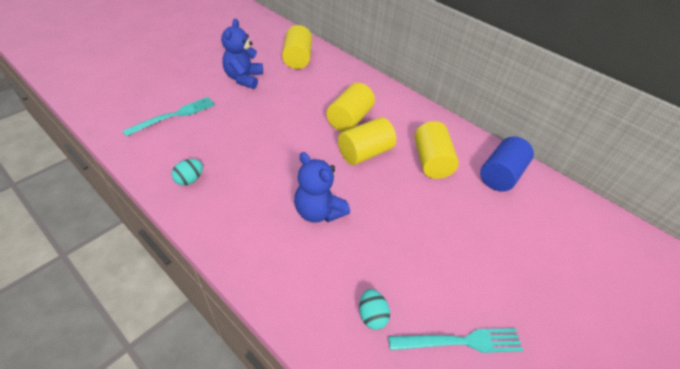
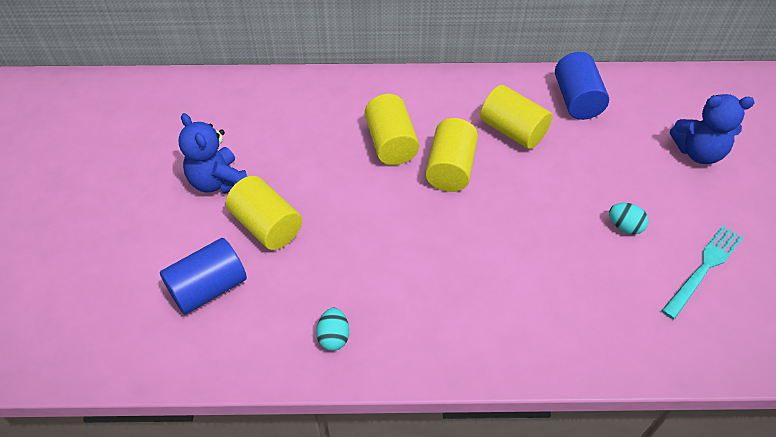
camera: 40 degrees left, 5 degrees up
turquoise fork [123,97,215,136] -> blue cylinder [160,238,247,315]
yellow cylinder [282,25,312,69] -> yellow cylinder moved to [226,176,302,250]
blue teddy bear [294,152,350,223] -> blue teddy bear moved to [670,94,755,164]
turquoise egg [359,289,390,330] -> turquoise egg moved to [609,203,649,235]

